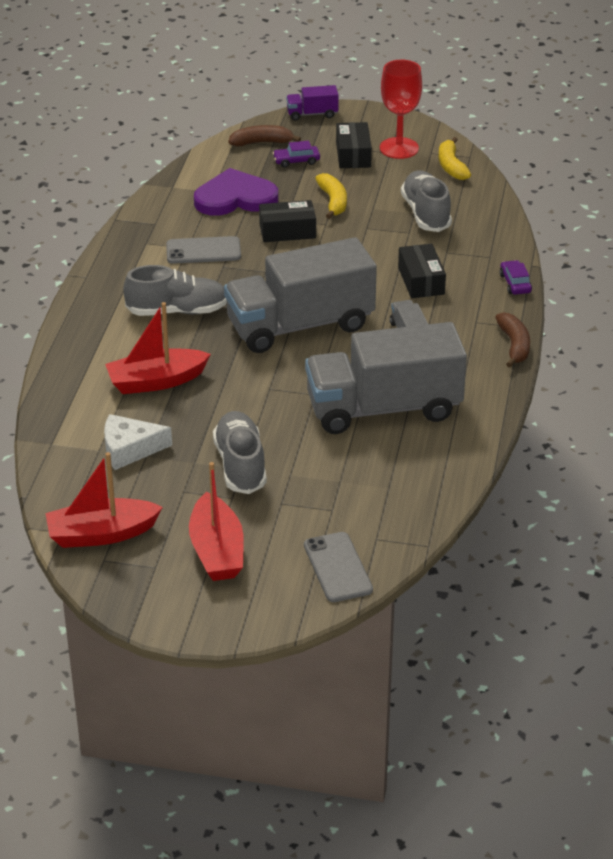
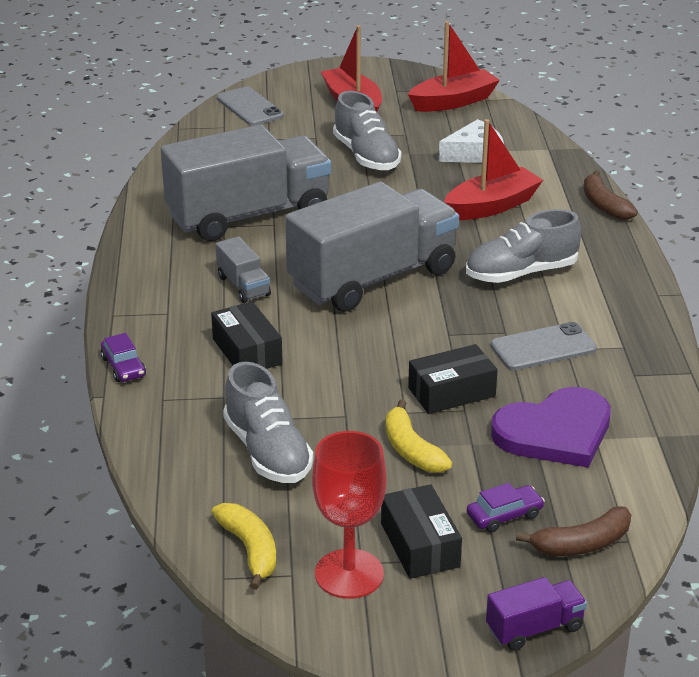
camera: 165 degrees right, 5 degrees down
brown banana [495,312,530,367] -> brown banana moved to [584,170,638,220]

